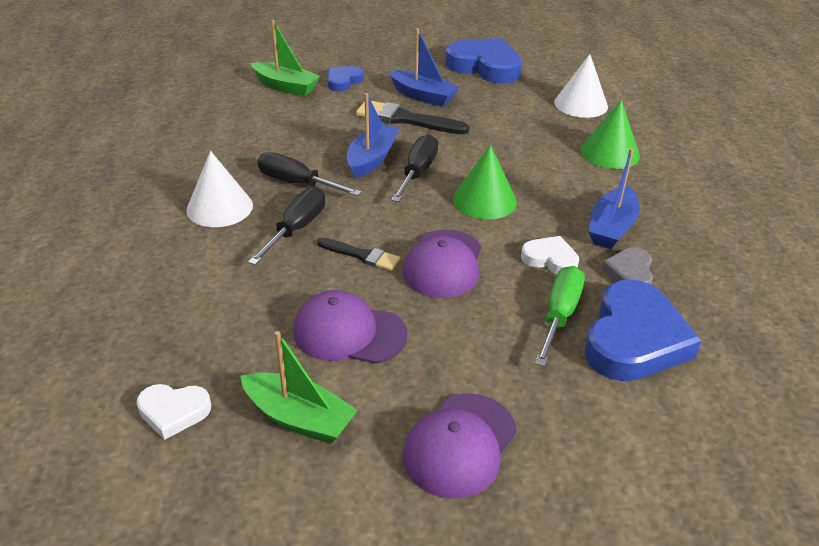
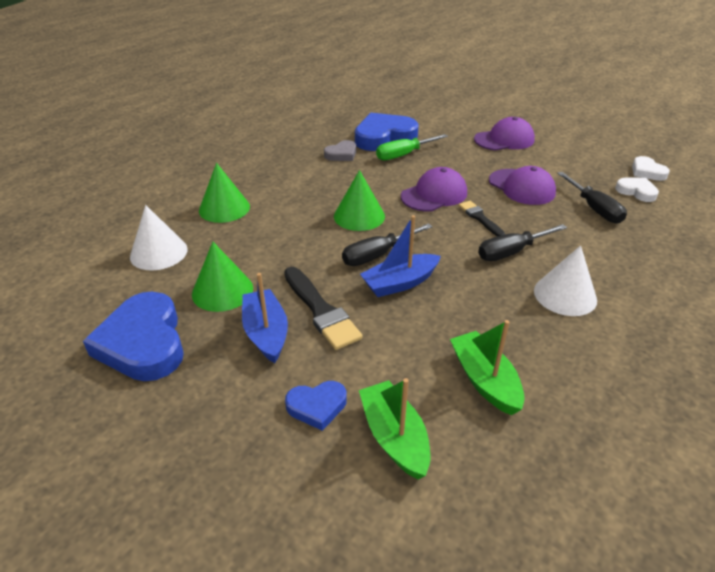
camera: 140 degrees left, 0 degrees up
green boat [240,331,358,444] -> green boat moved to [450,320,525,415]
black screwdriver [257,152,362,196] -> black screwdriver moved to [557,172,627,223]
white heart [521,236,579,274] -> white heart moved to [632,156,670,181]
blue boat [588,148,640,249] -> none
none -> green cone [192,242,253,312]

